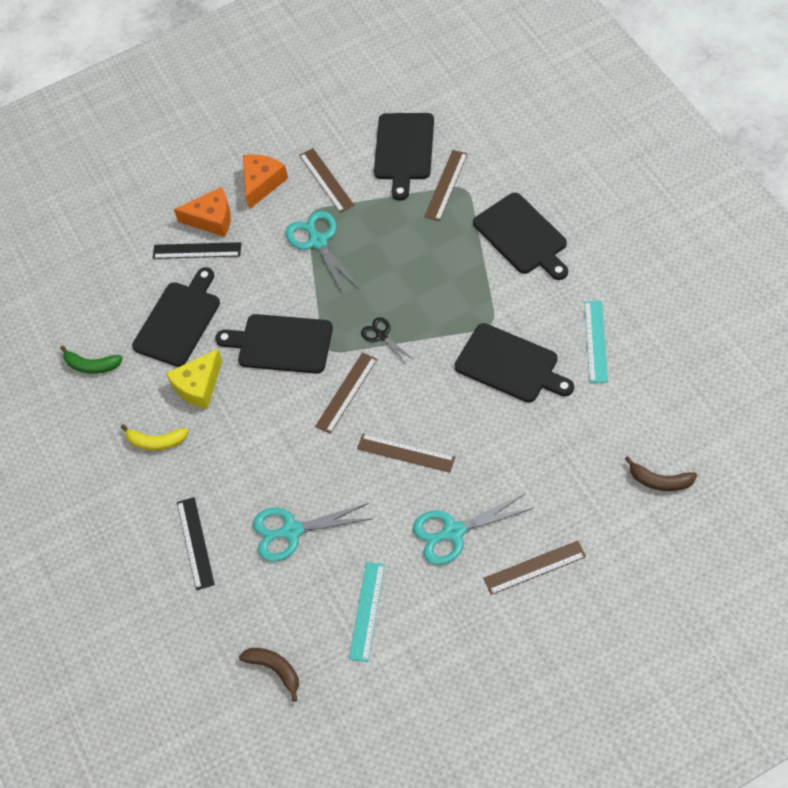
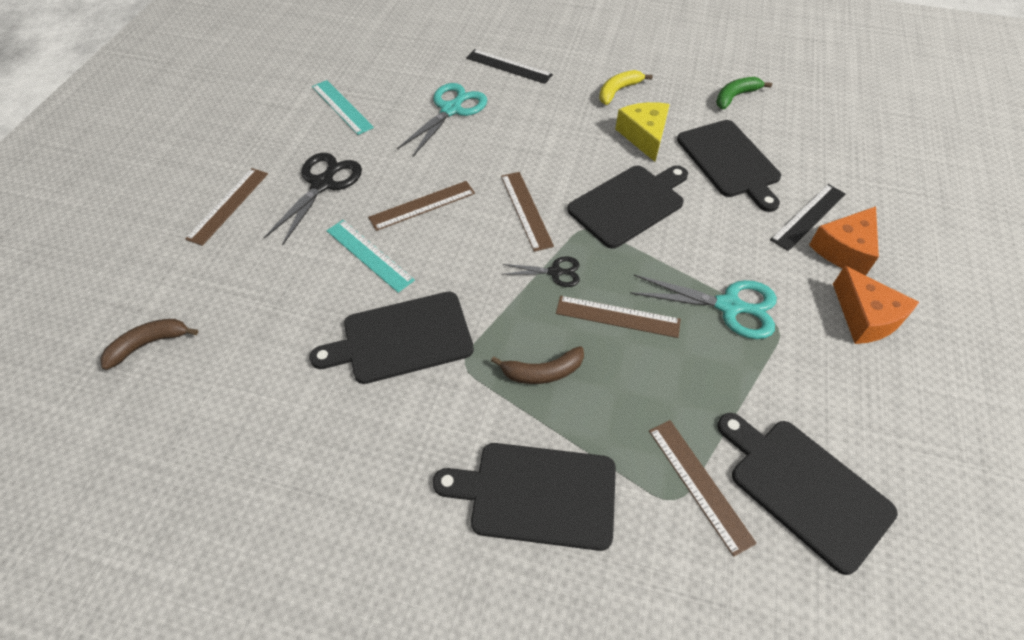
camera: 125 degrees right, 5 degrees down
brown banana [239,648,299,702] -> brown banana moved to [491,346,584,384]
brown ruler [299,148,355,213] -> brown ruler moved to [556,296,681,338]
turquoise scissors [413,493,533,565] -> black scissors [264,153,362,246]
turquoise ruler [584,301,608,383] -> turquoise ruler moved to [326,220,415,293]

